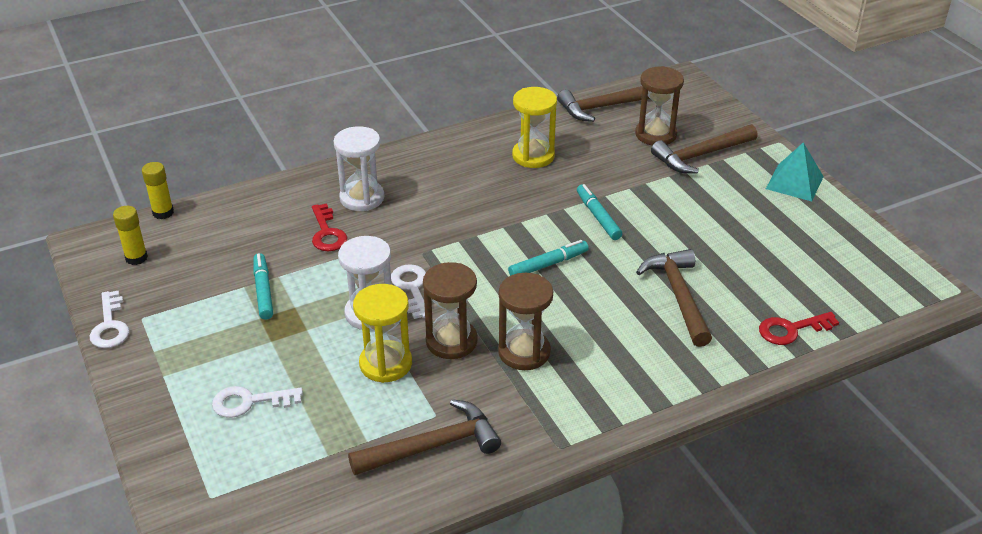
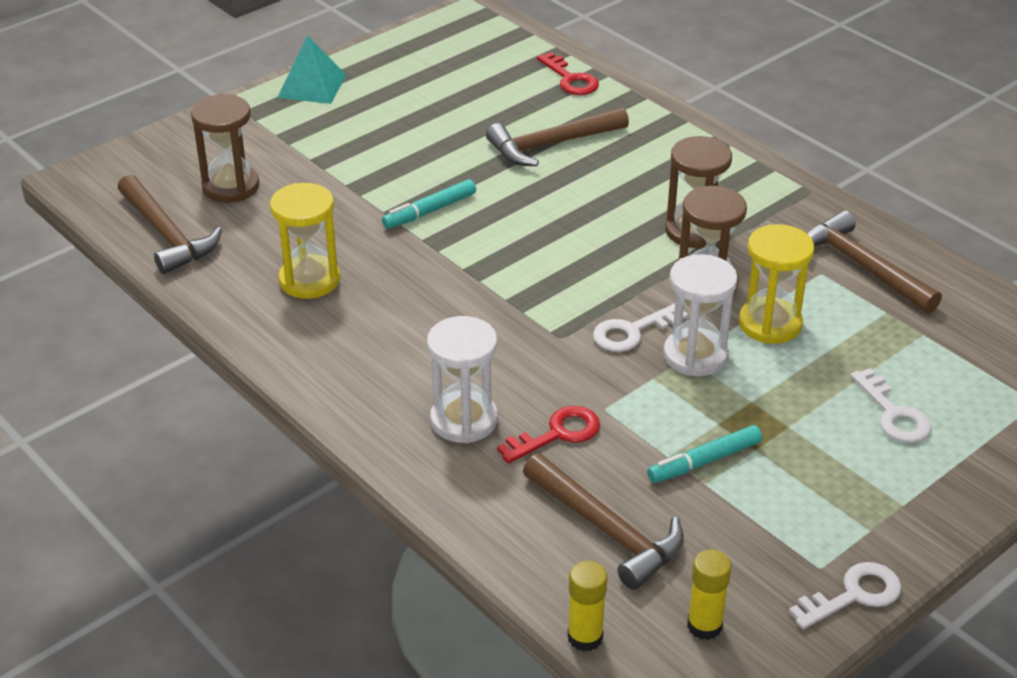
camera: 105 degrees left, 0 degrees up
turquoise marker [508,240,589,276] -> none
brown hammer [651,124,758,174] -> brown hammer moved to [523,453,684,590]

